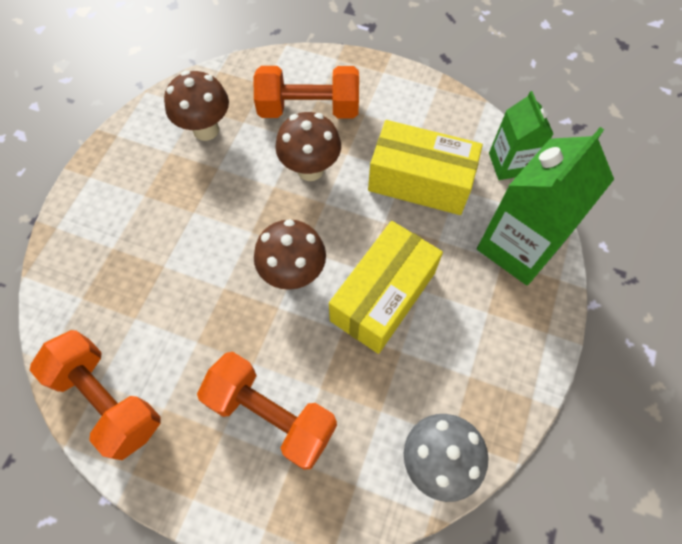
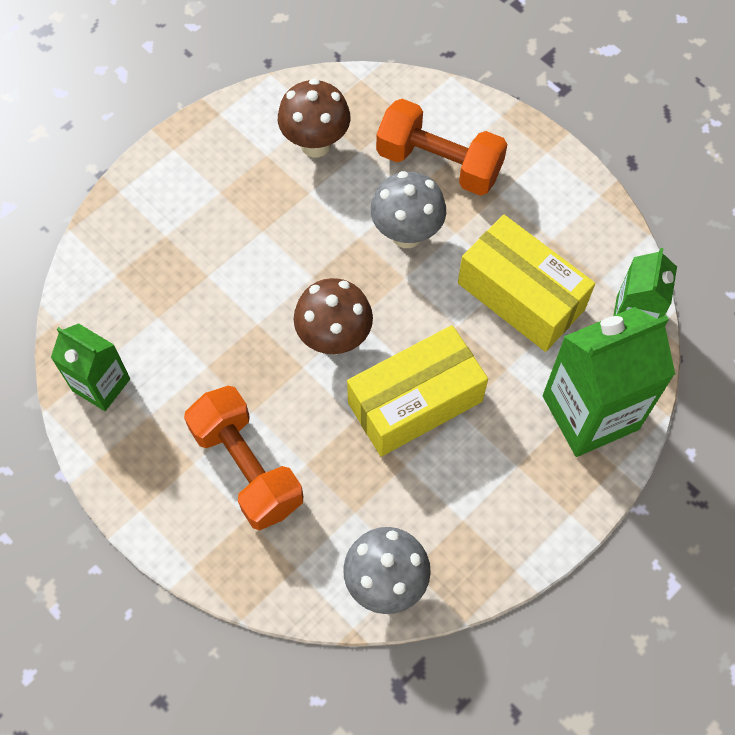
camera: 25 degrees right, 0 degrees up
orange dumbbell [29,330,161,460] -> green carton [51,323,130,411]
brown mushroom [275,112,341,181] -> grey mushroom [371,171,446,248]

